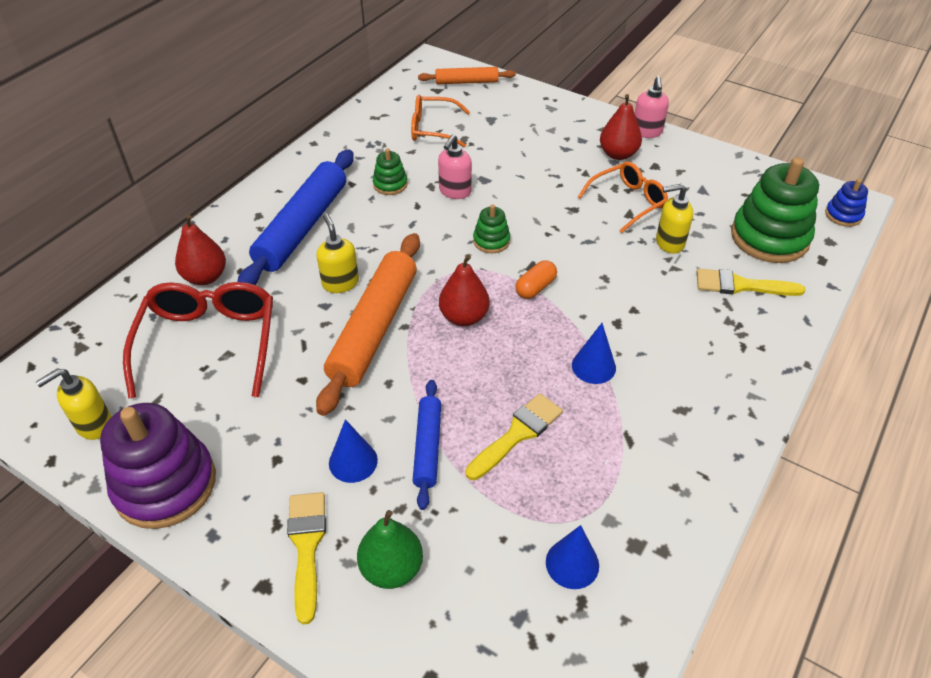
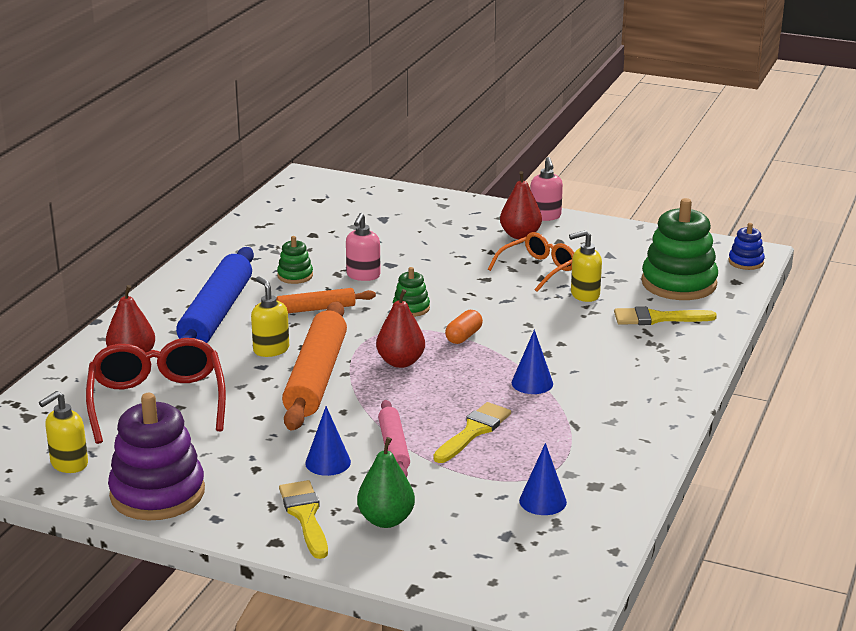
camera: 10 degrees left, 20 degrees down
orange glasses [411,95,470,147] -> none
blue rolling pin [413,380,441,510] -> pink rolling pin [378,400,410,478]
orange rolling pin [418,67,516,84] -> orange rolling pin moved to [257,288,376,313]

